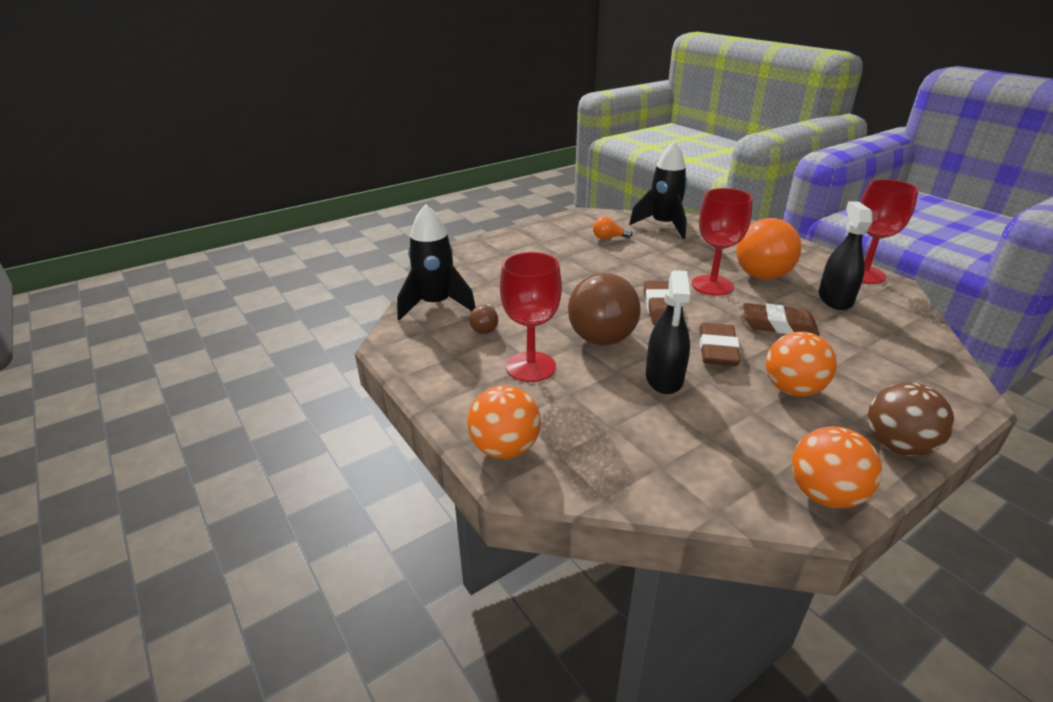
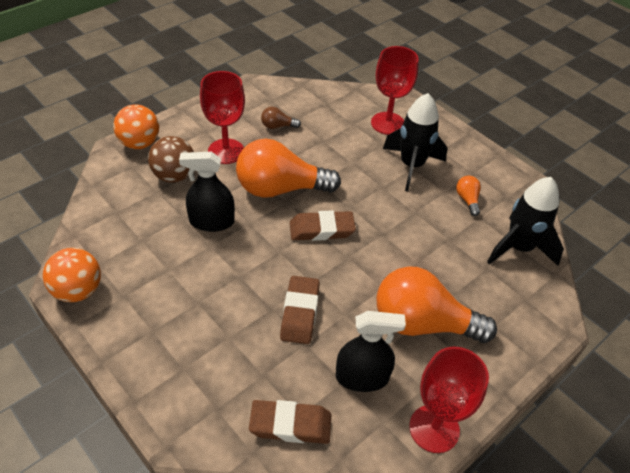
camera: 80 degrees right, 15 degrees up
black rocket [397,204,475,321] -> black rocket moved to [383,93,447,191]
brown light bulb [568,273,641,345] -> orange light bulb [236,139,341,198]
red goblet [692,188,753,296] -> red goblet moved to [371,46,419,135]
brown eraser [700,323,740,366] -> brown eraser moved to [249,400,331,444]
orange ball [766,332,837,397] -> none
brown ball [868,382,954,456] -> brown ball moved to [148,136,194,183]

